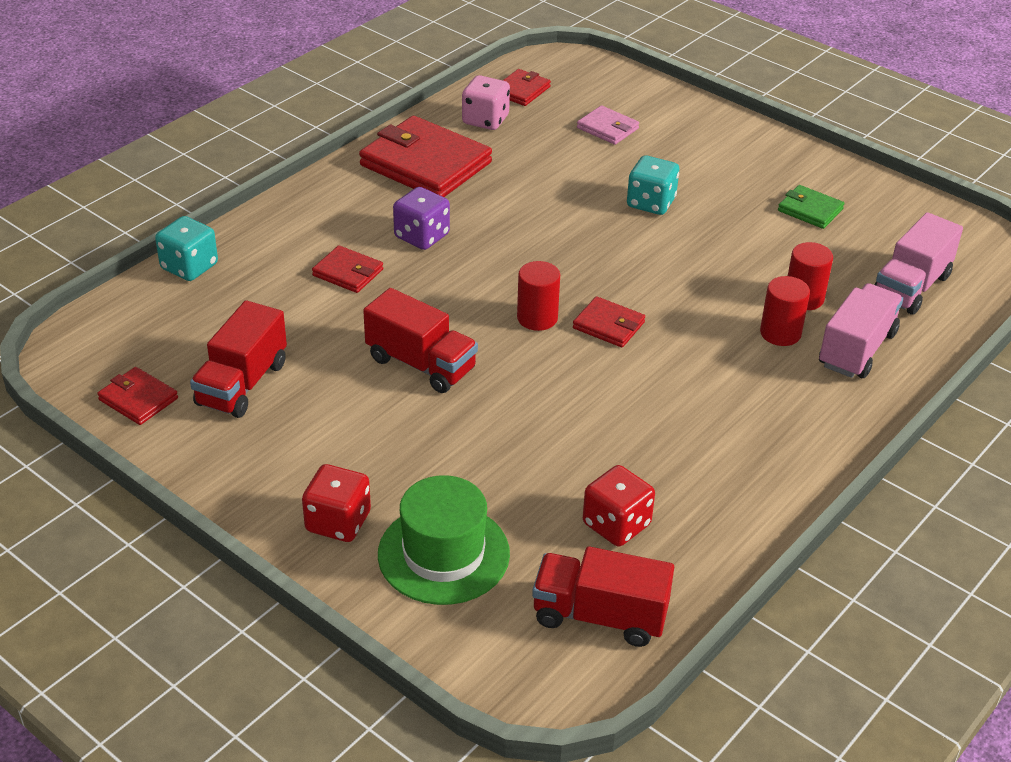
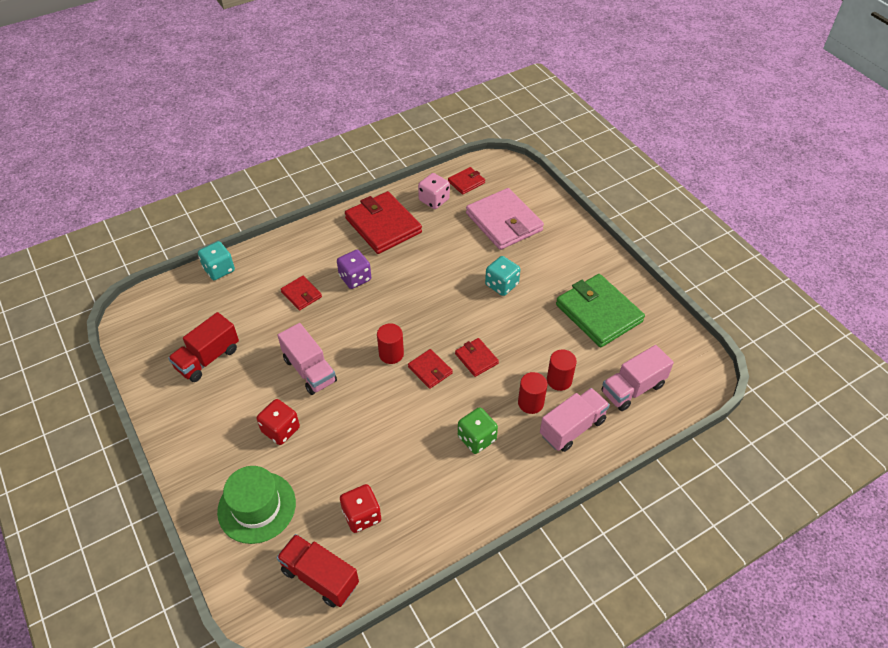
camera: 20 degrees right, 10 degrees up
red wallet [97,367,178,425] -> red wallet moved to [455,338,499,377]
red dice [302,464,371,542] -> red dice moved to [257,399,300,445]
red truck [363,288,478,393] -> pink truck [278,323,337,395]
pink wallet [577,105,639,145] -> pink wallet [466,188,544,250], size x2.04
green wallet [778,185,844,229] -> green wallet [556,274,645,347], size x2.04
none -> green dice [458,407,498,454]

